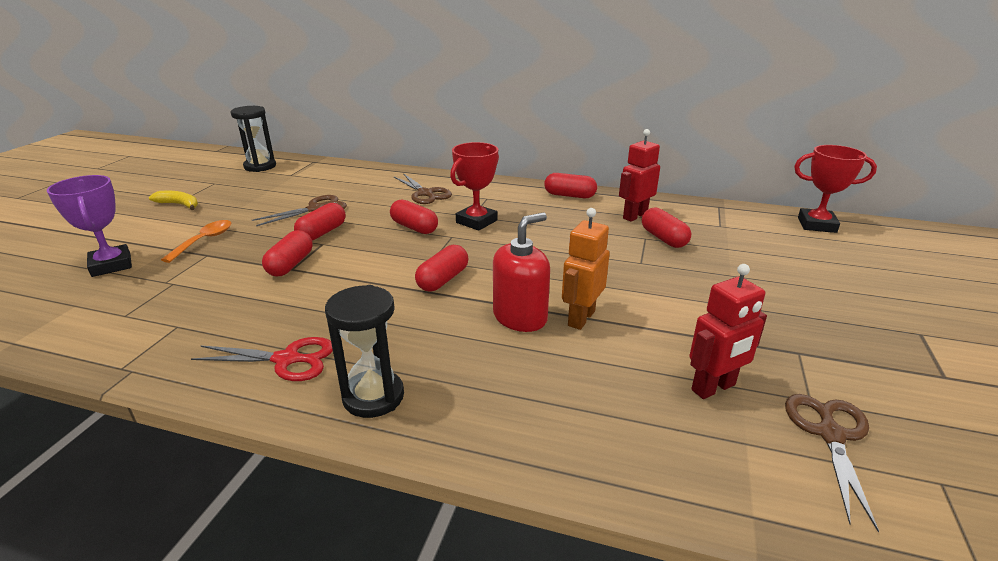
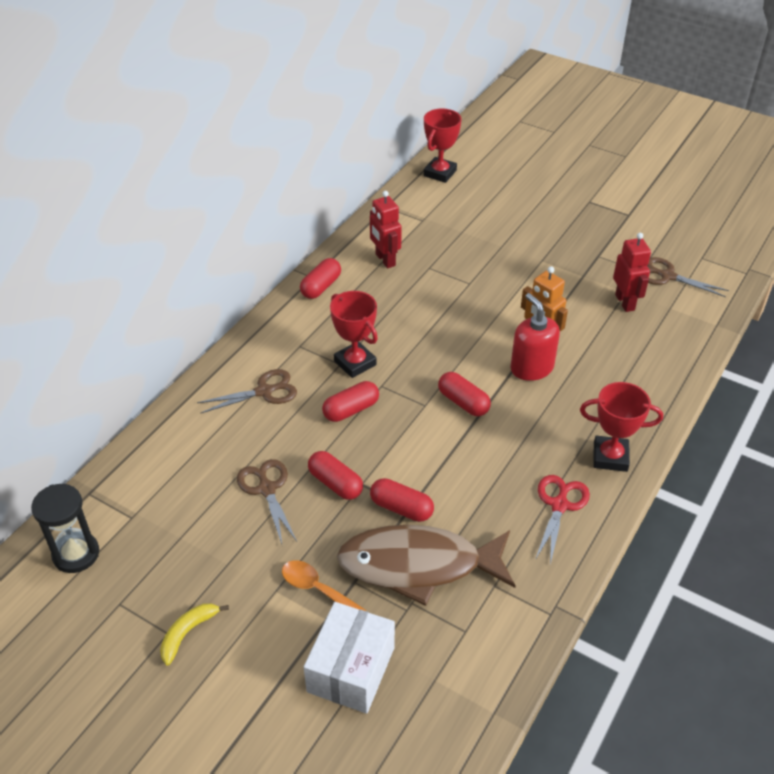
camera: 75 degrees left, 15 degrees up
purple trophy [47,175,132,277] -> white box [304,602,395,714]
black hourglass [325,285,404,418] -> red trophy [580,382,663,472]
red capsule [642,208,691,248] -> none
none -> brown fish [337,525,516,606]

